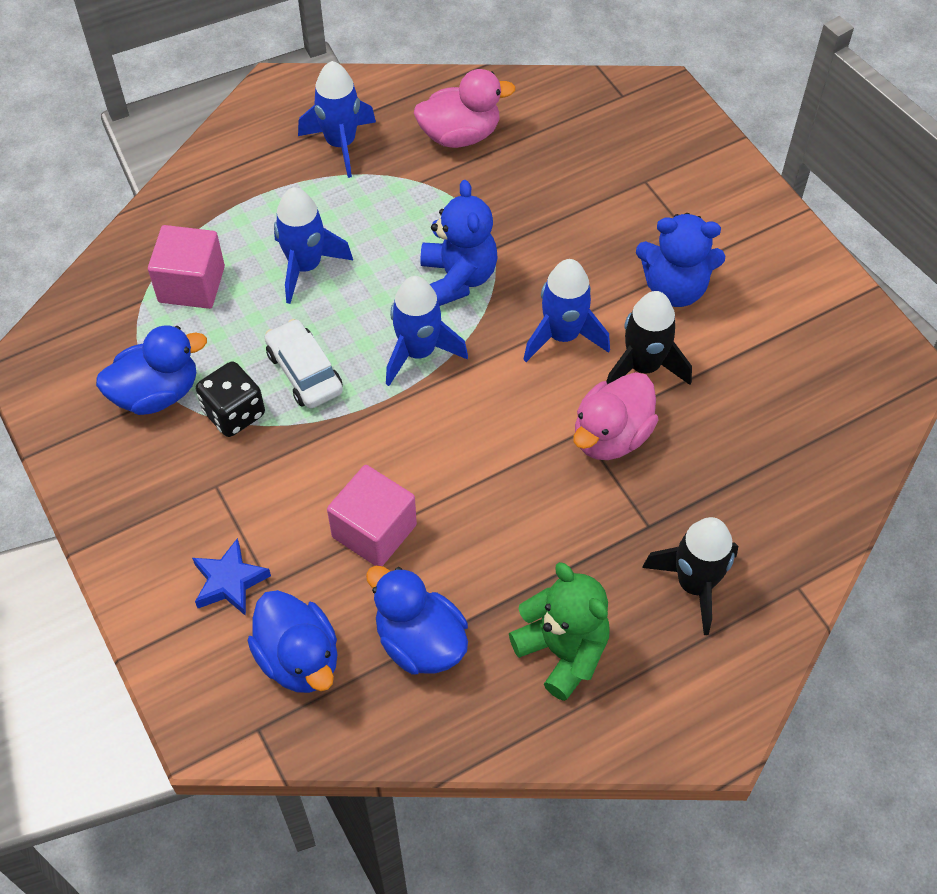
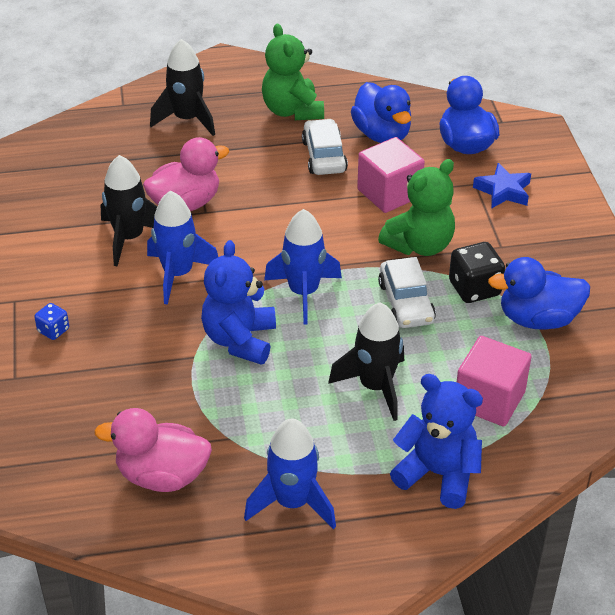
camera: 160 degrees left, 15 degrees down
blue rocket [274,188,353,304] -> black rocket [328,302,404,421]
blue teddy bear [636,213,725,307] -> blue teddy bear moved to [390,374,483,509]
none -> blue dice [34,303,69,340]
none -> white car [302,119,348,175]
none -> green teddy bear [378,159,455,256]

